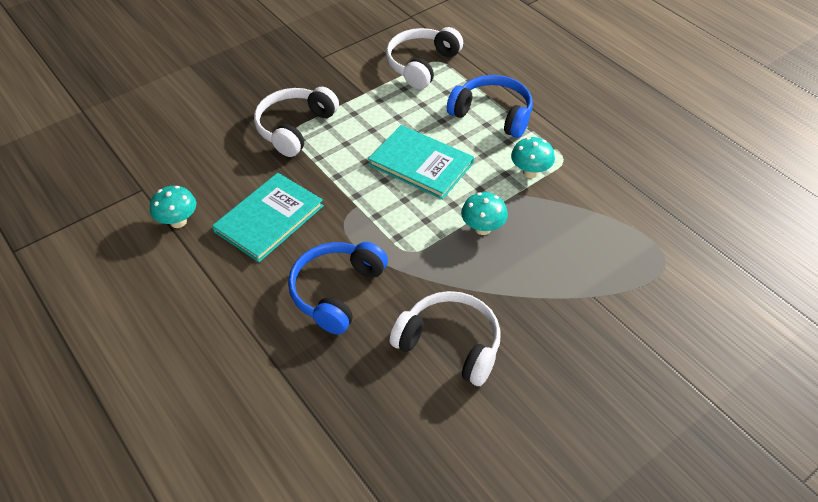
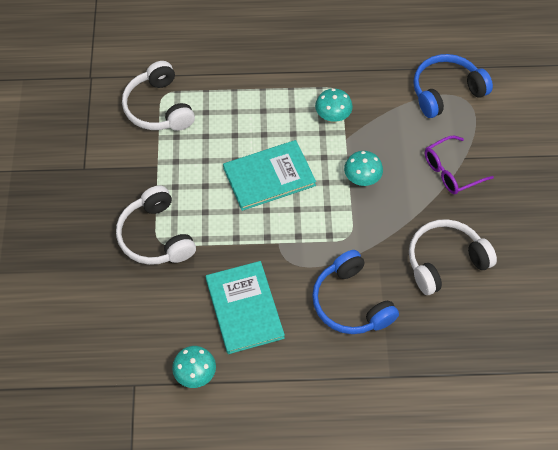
camera: 55 degrees left, 10 degrees up
blue headphones [447,75,533,138] -> blue headphones moved to [413,54,493,118]
none -> purple glasses [425,135,494,194]

